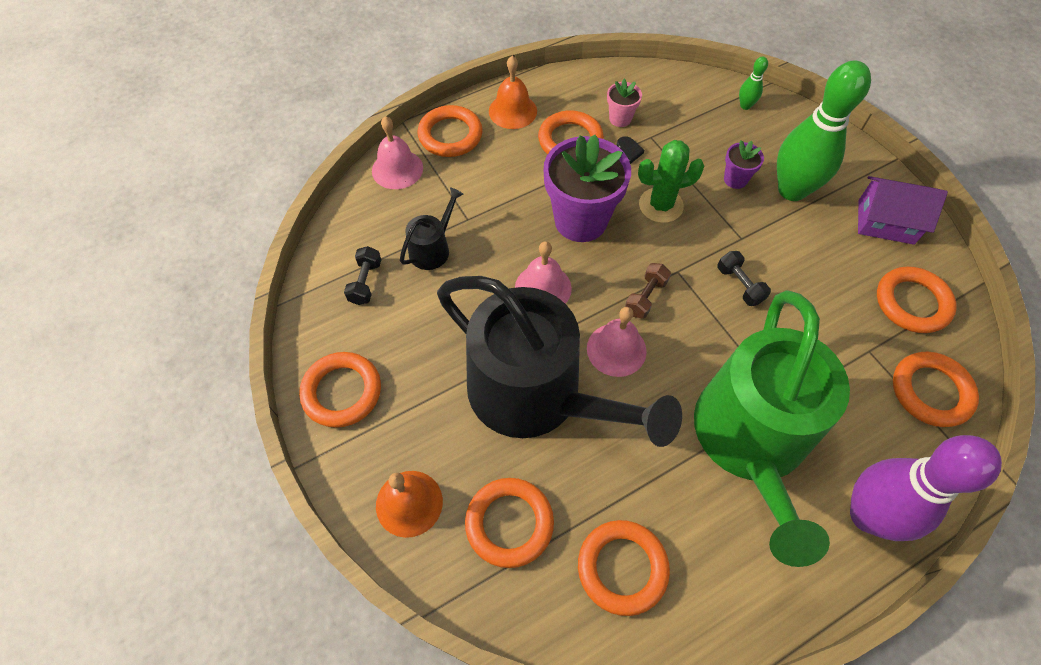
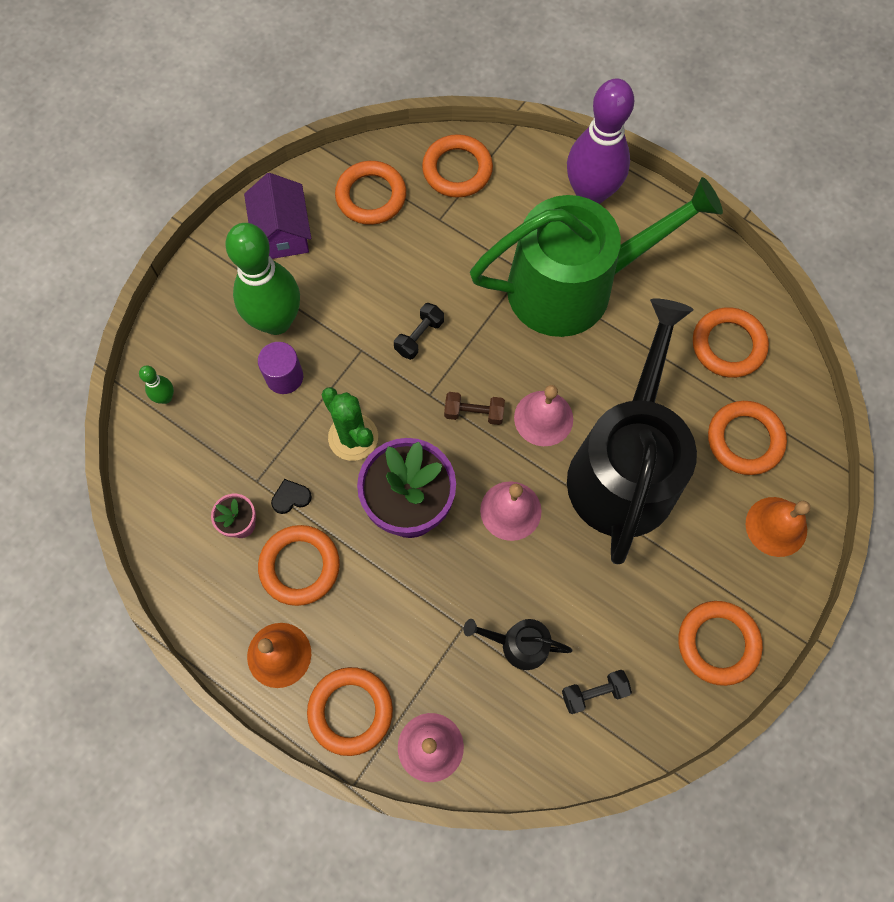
camera: 115 degrees left, 10 degrees up
purple flower pot [724,140,764,189] -> purple cylinder [258,342,303,394]

